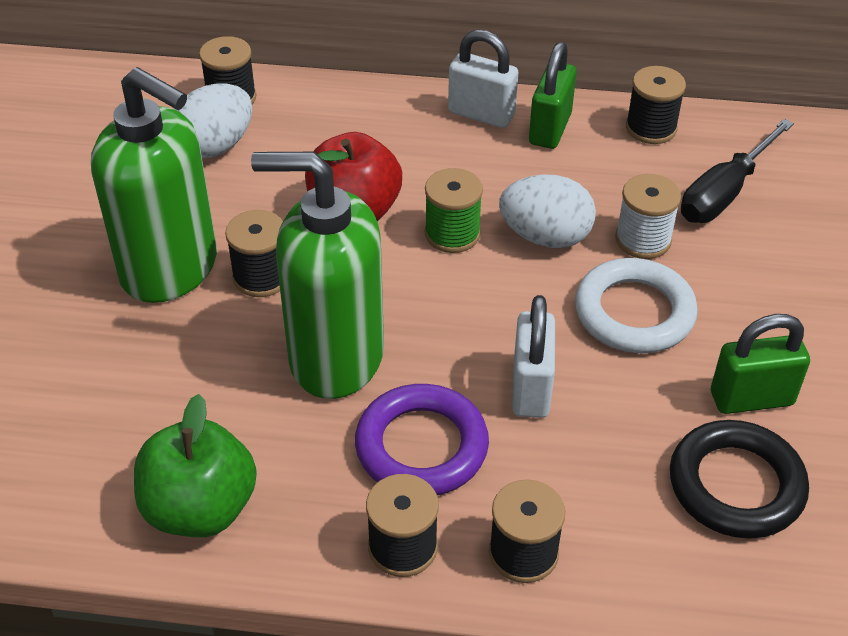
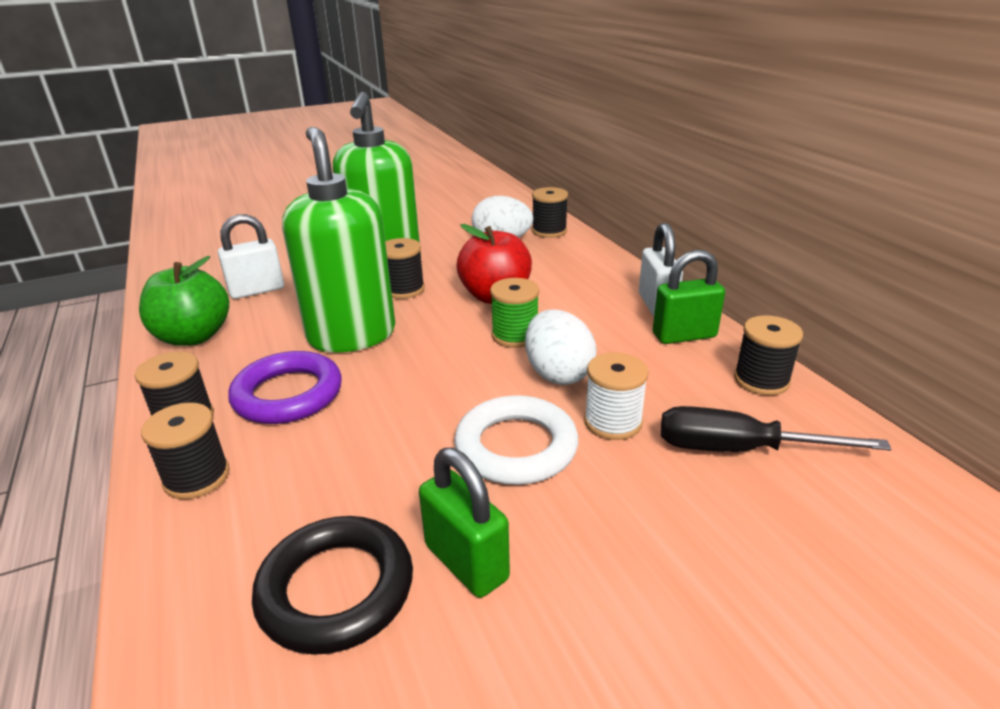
camera: 60 degrees right, 15 degrees down
white padlock [512,295,555,418] -> white padlock moved to [218,214,284,299]

